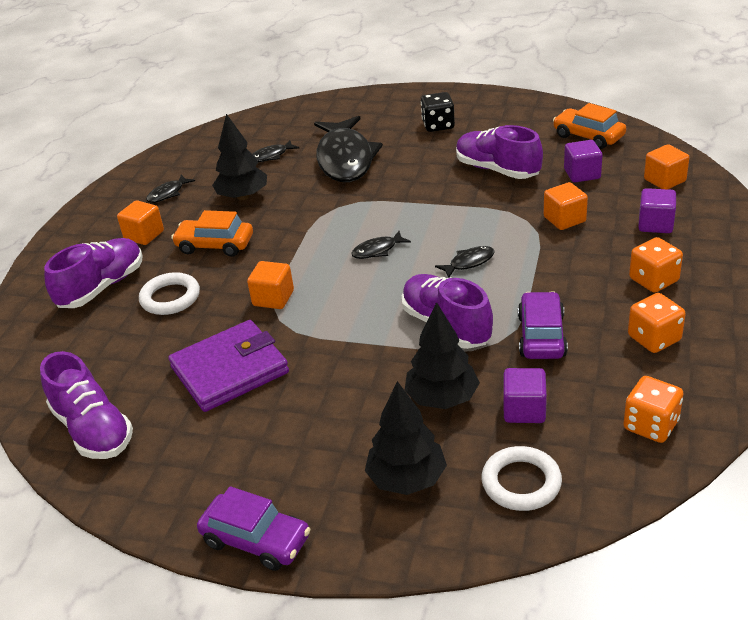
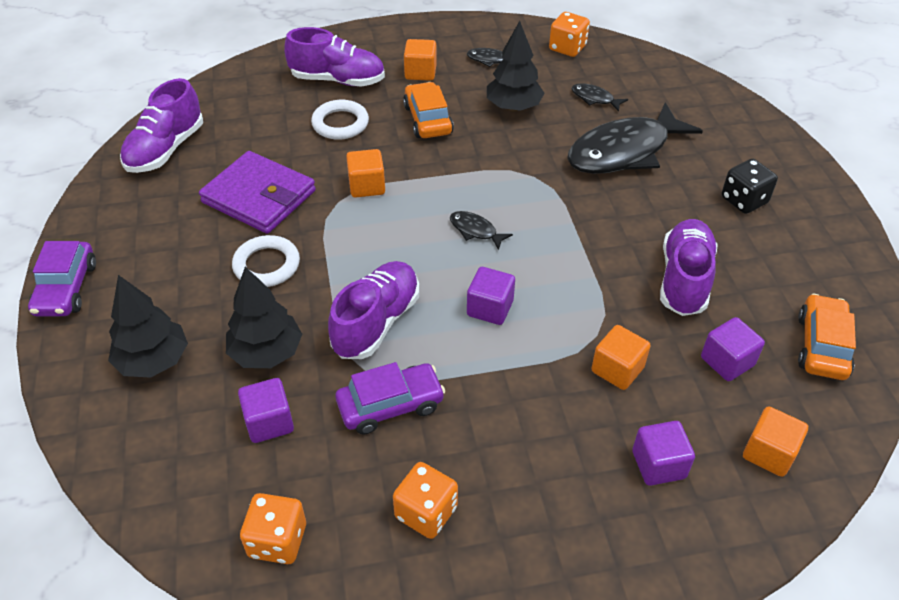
camera: 60 degrees right, 10 degrees up
black fish [435,246,495,278] -> purple cube [467,267,515,325]
white ring [481,446,562,511] -> white ring moved to [232,235,300,287]
orange dice [629,237,683,293] -> orange dice moved to [549,12,590,57]

